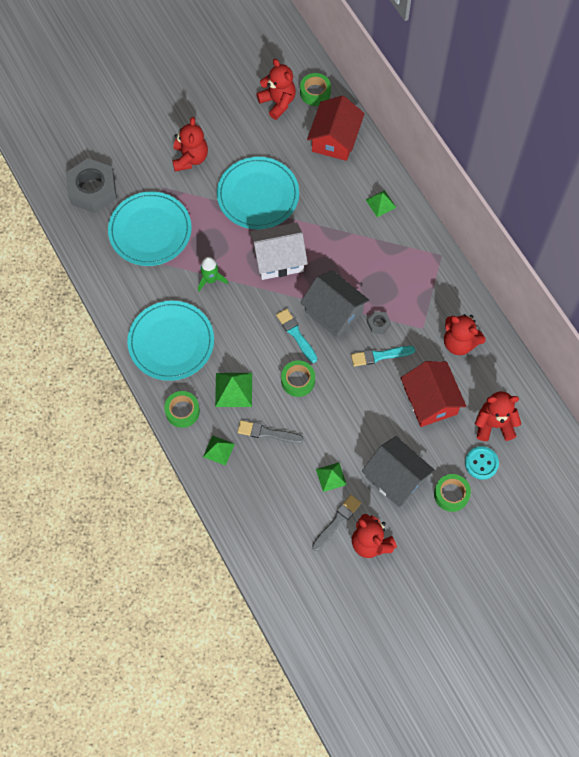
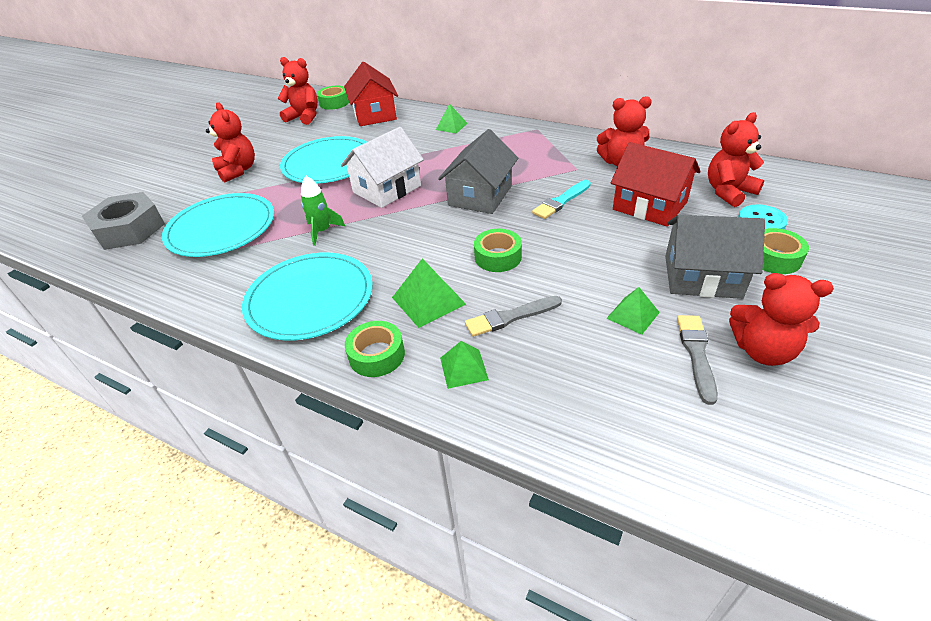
camera: 30 degrees left, 25 degrees down
turquoise brush [276,309,317,363] -> none
grey house [300,270,369,338] -> grey house turned 75 degrees counterclockwise [438,129,518,214]
grey nut [367,311,391,334] -> none

